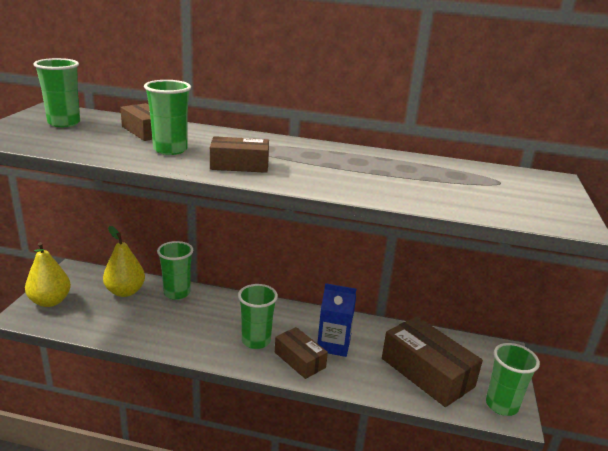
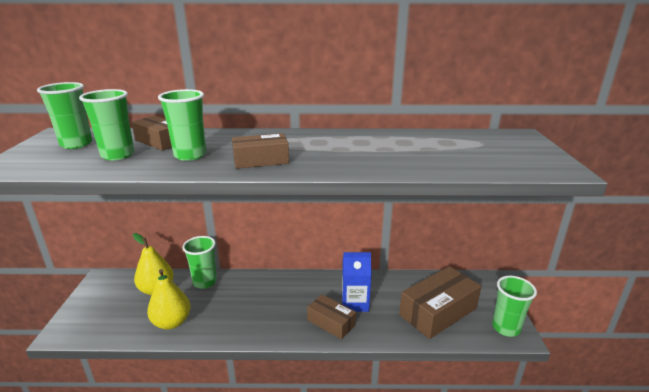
camera: 10 degrees left, 0 degrees up
yellow pear [25,242,71,307] -> yellow pear moved to [147,269,191,329]
green cup [238,284,278,349] -> green cup moved to [79,89,134,160]
brown box [382,316,483,407] -> brown box turned 75 degrees counterclockwise [399,266,481,339]

